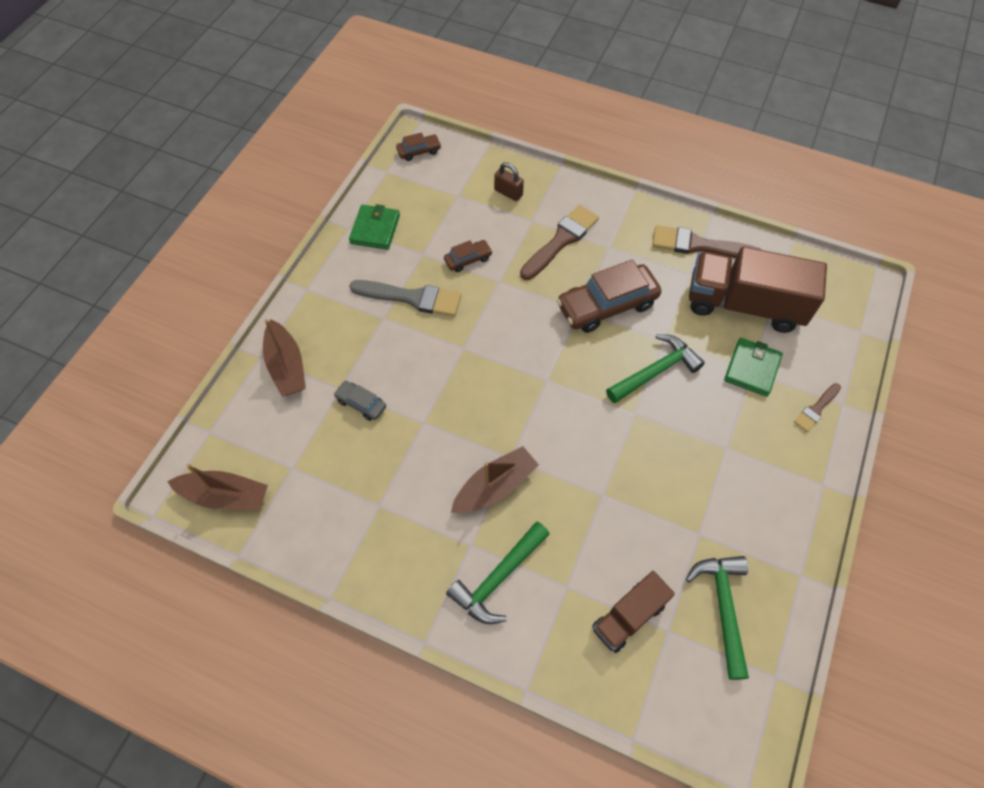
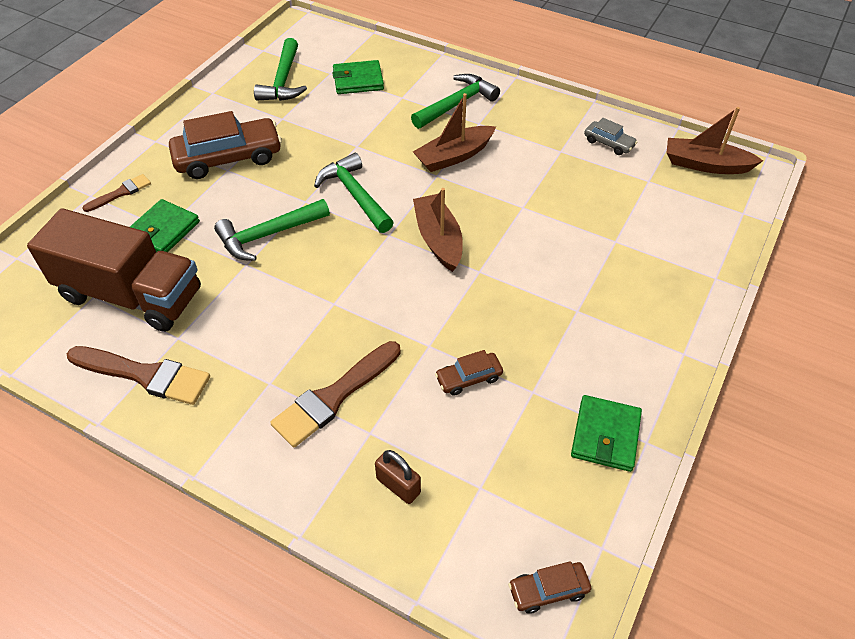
camera: 175 degrees left, 10 degrees down
brown boat [263,319,306,396] -> brown boat moved to [413,188,463,272]
grey car [334,381,386,421] -> grey car moved to [584,118,637,155]
grey brush [349,280,461,316] -> none
brown car [557,260,661,333] -> brown car moved to [169,111,282,179]
brown truck [592,571,675,653] -> green wallet [332,60,384,94]
none -> green hammer [314,153,394,233]

